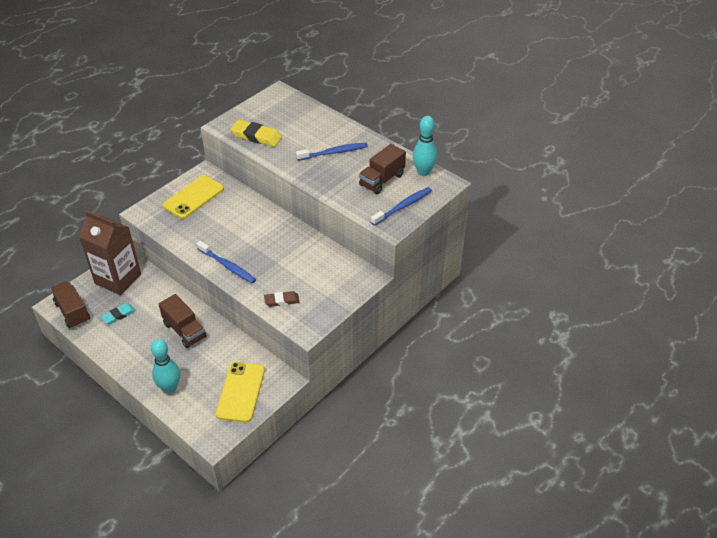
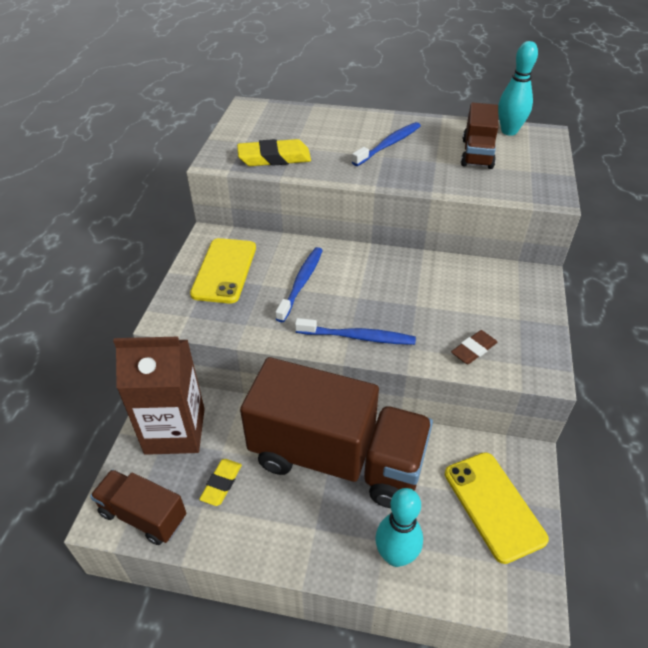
camera: 30 degrees left, 0 degrees up
turquoise eraser [101,303,136,324] -> yellow eraser [199,459,242,506]
brown truck [159,294,207,348] -> brown truck [240,357,433,508], size x2.05
blue toothbrush [371,187,432,226] -> blue toothbrush moved to [275,247,323,322]

